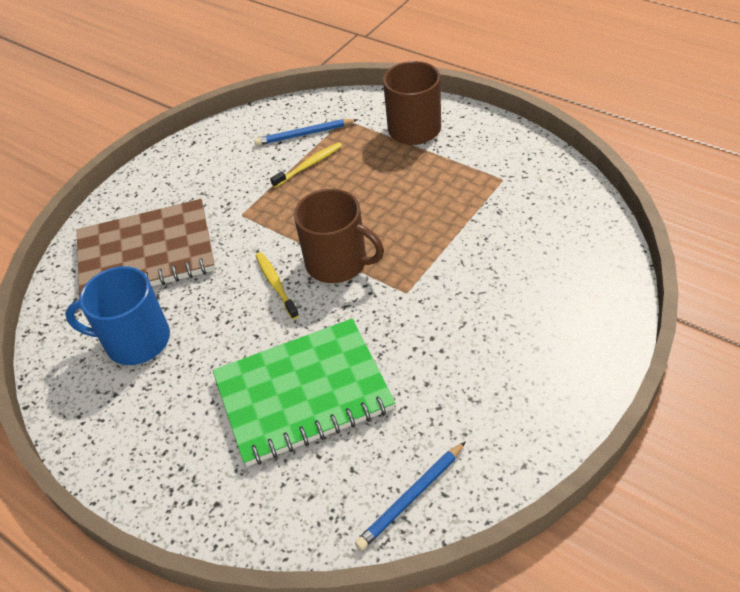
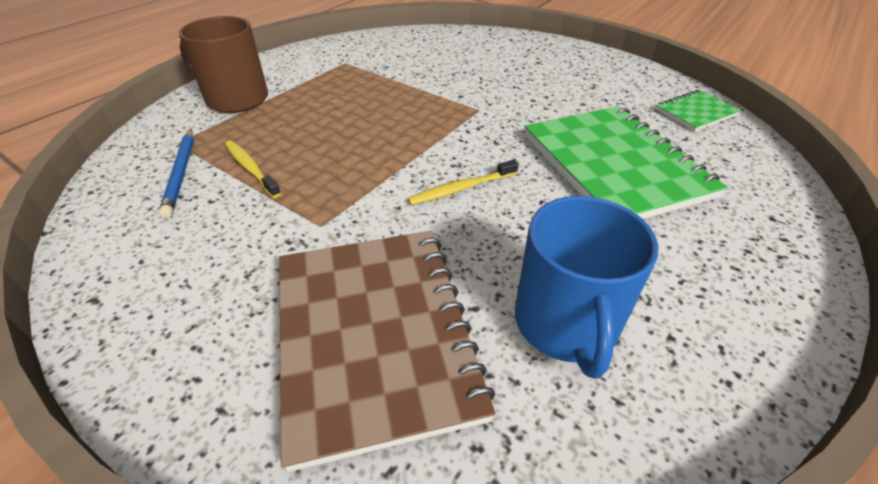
camera: 95 degrees left, 5 degrees down
brown mug [294,189,384,283] -> none
blue pencil [355,441,466,550] -> green notebook [655,90,742,131]

